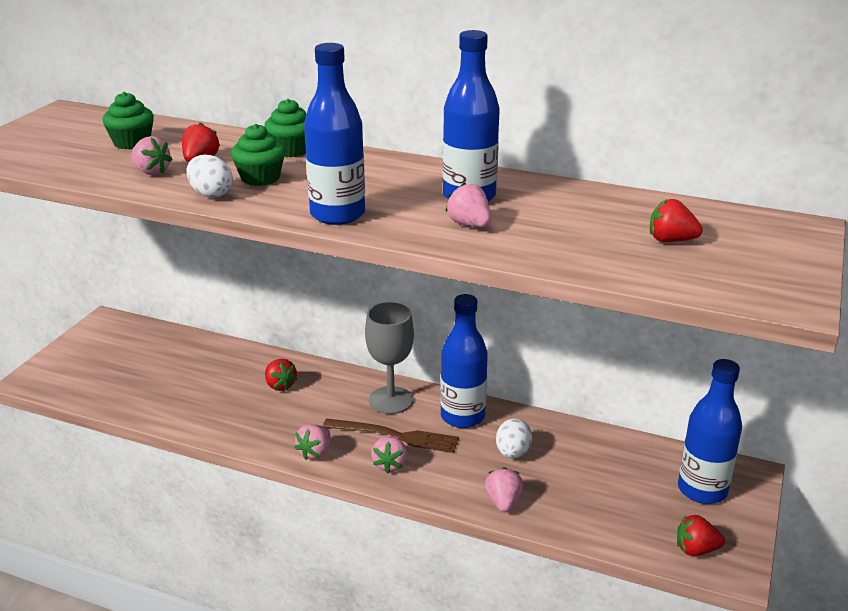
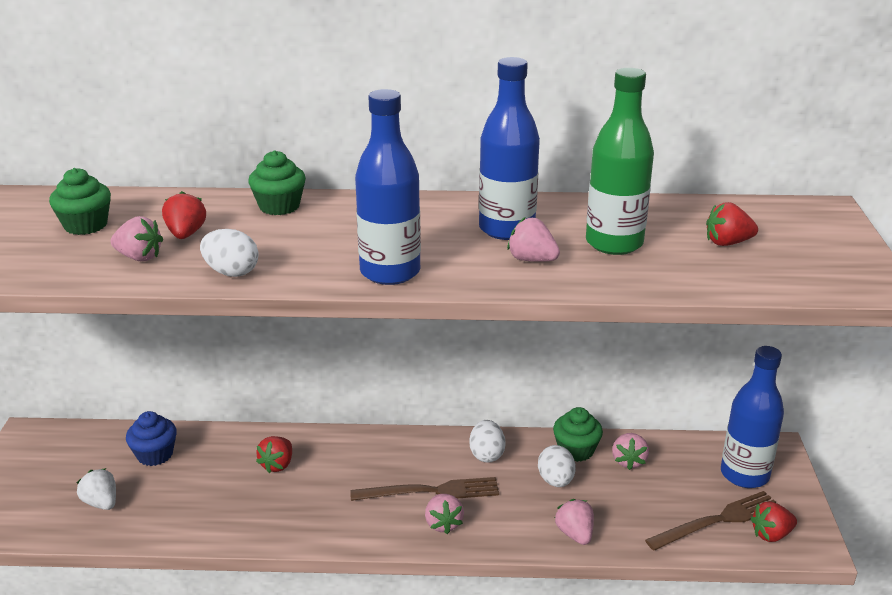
camera: 20 degrees left, 0 degrees up
green cupcake [231,124,285,186] -> green cupcake moved to [553,407,603,462]
red strawberry [265,359,297,391] -> red strawberry turned 75 degrees clockwise [256,436,292,473]
pink strawberry [294,424,331,460] -> pink strawberry moved to [612,433,649,470]
grey goblet [365,302,414,414] -> none
blue bottle [440,294,488,428] -> white egg [469,420,506,462]
none -> white strawberry [77,468,116,510]
none -> blue cupcake [126,411,177,466]
none -> green bottle [586,68,654,255]
none -> brown fork [645,491,776,551]

